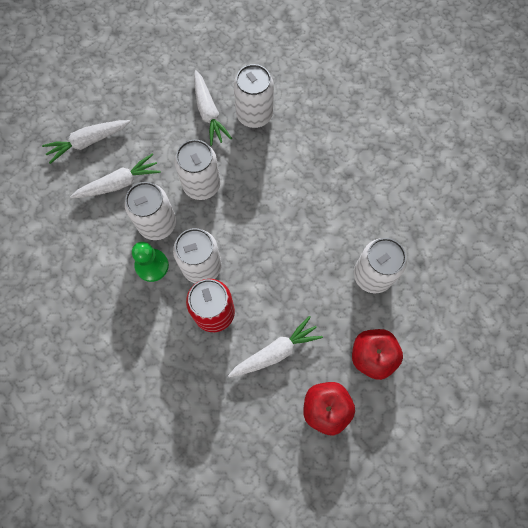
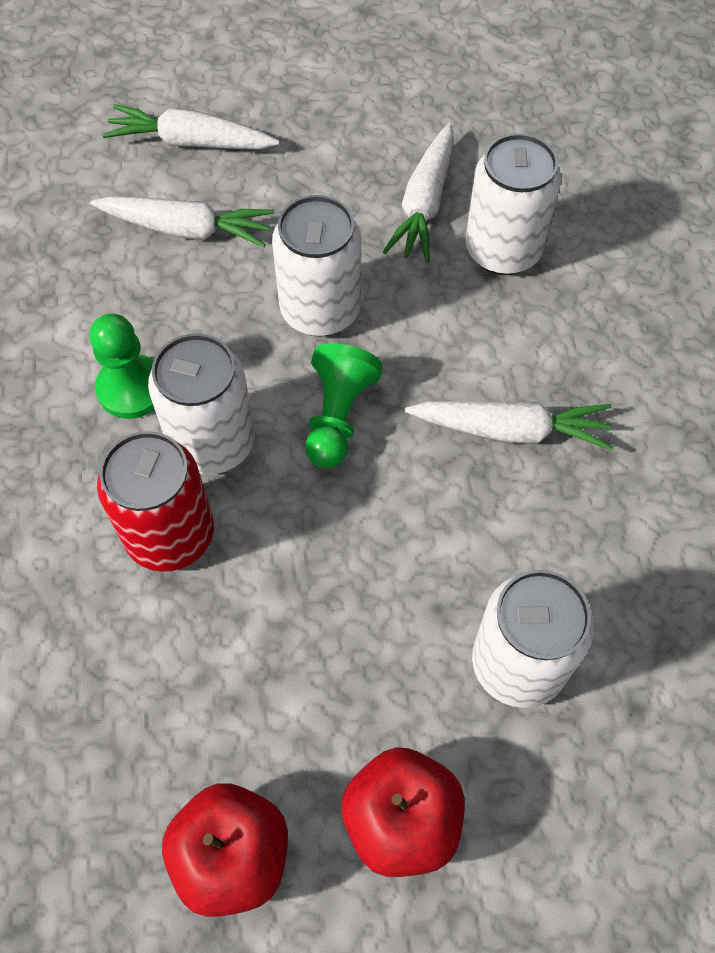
camera: 35 degrees right, 10 degrees down
white can [125,182,176,240] -> none
white carrot [228,316,323,377] -> white carrot moved to [405,401,613,450]
none -> green pawn [305,343,383,469]

